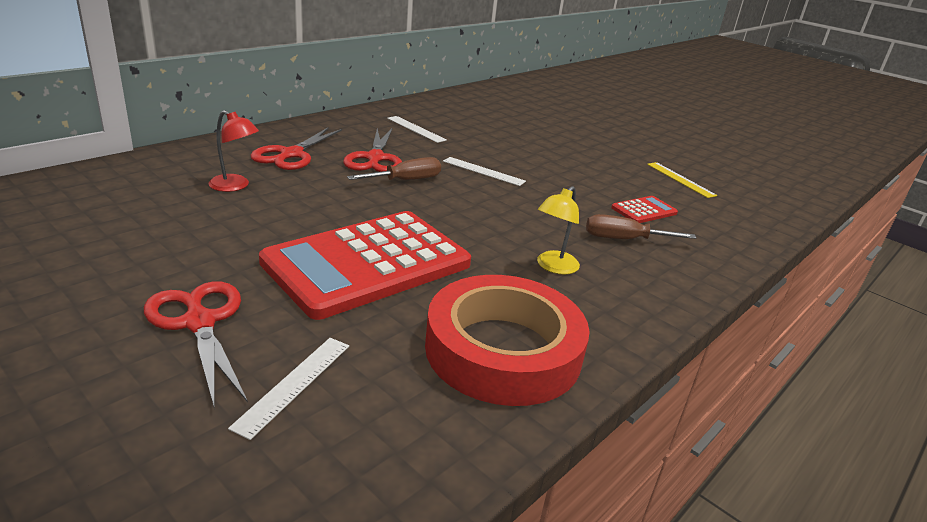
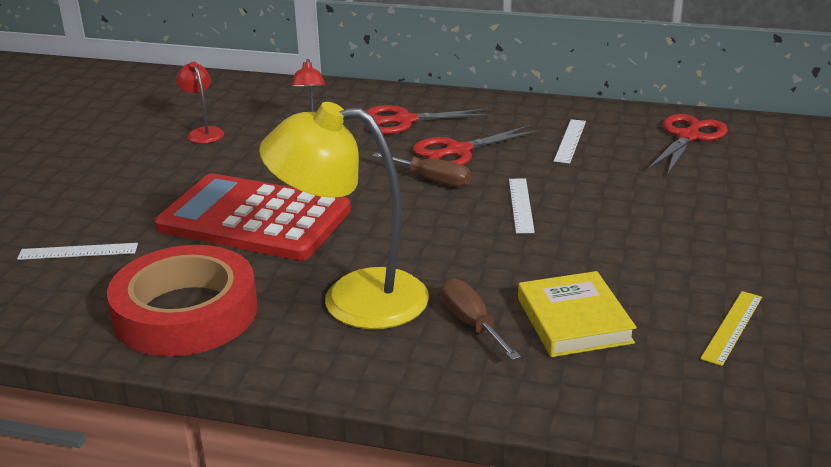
camera: 65 degrees right, 0 degrees up
red scissors [144,281,248,410] -> red scissors moved to [648,114,728,175]
yellow lamp [537,186,580,274] -> yellow lamp [259,102,429,329], size x2.17
red calculator [611,196,678,223] -> yellow book [518,271,637,357]
none -> red lamp [176,62,224,144]

